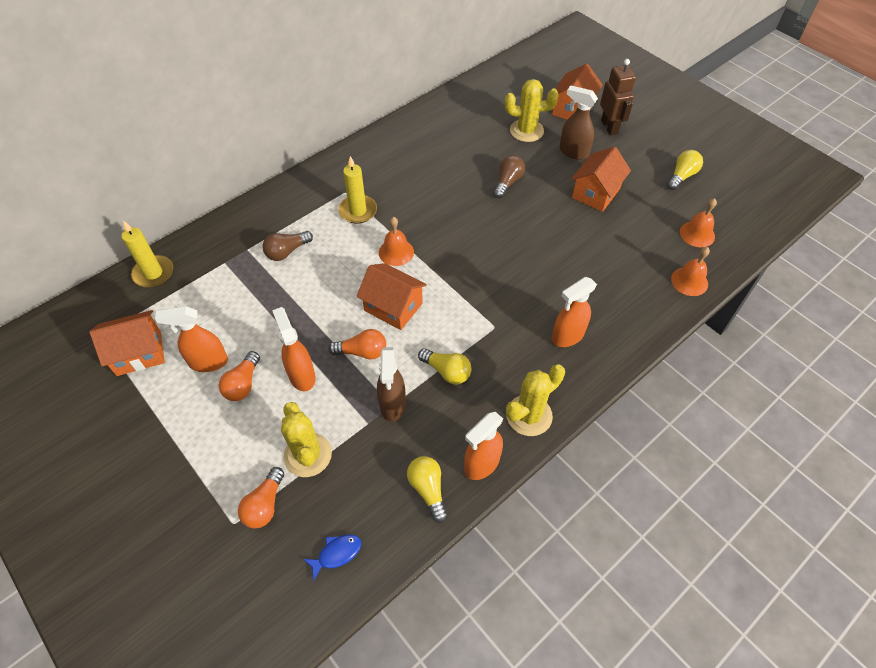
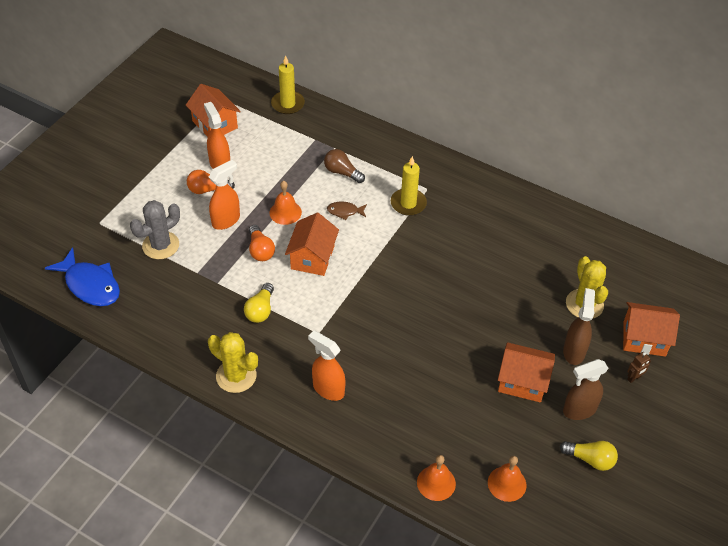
camera: 70 degrees right, 5 degrees down
orange light bulb [238,467,284,528] -> none
yellow cactus [281,402,332,477] -> grey cactus [130,200,180,259]
blue fish [303,535,361,581] -> blue fish [45,247,120,306], size x2.02
brown spray bottle [377,347,406,422] -> brown spray bottle moved to [563,359,609,420]
orange bell [379,217,414,266] -> orange bell moved to [269,181,302,225]
yellow light bulb [407,456,447,523] -> none
orange spray bottle [464,412,503,480] -> none
brown light bulb [493,155,525,198] -> none
brown robot [600,59,636,135] -> brown robot [627,352,651,383], size x0.50
none -> brown fish [327,202,367,220]

